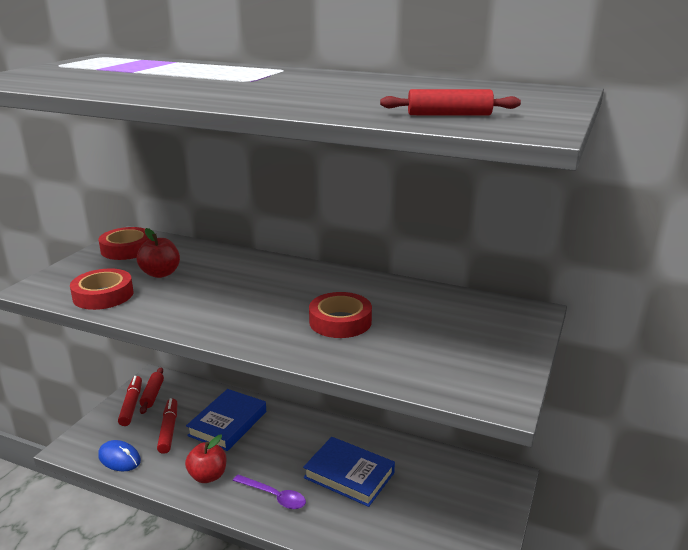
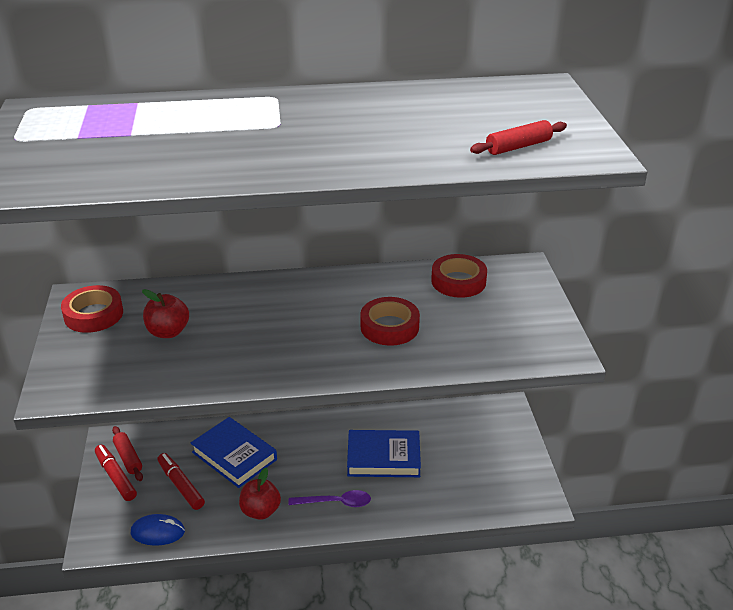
camera: 30 degrees left, 10 degrees up
red tape [70,268,134,310] -> red tape moved to [431,254,487,298]
blue book [186,389,266,451] -> blue book turned 45 degrees counterclockwise [191,417,277,488]

